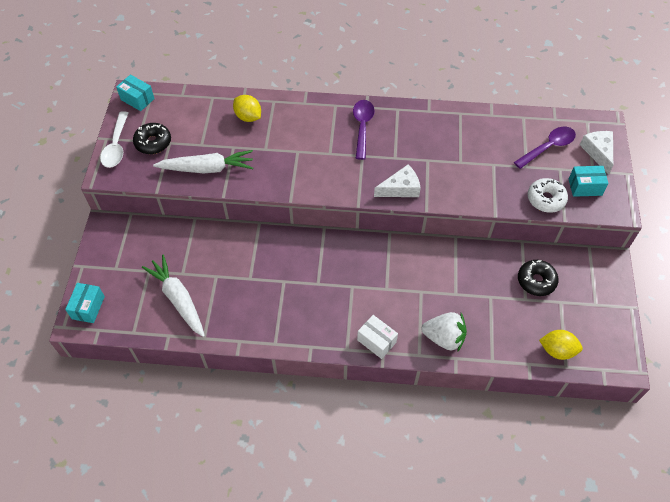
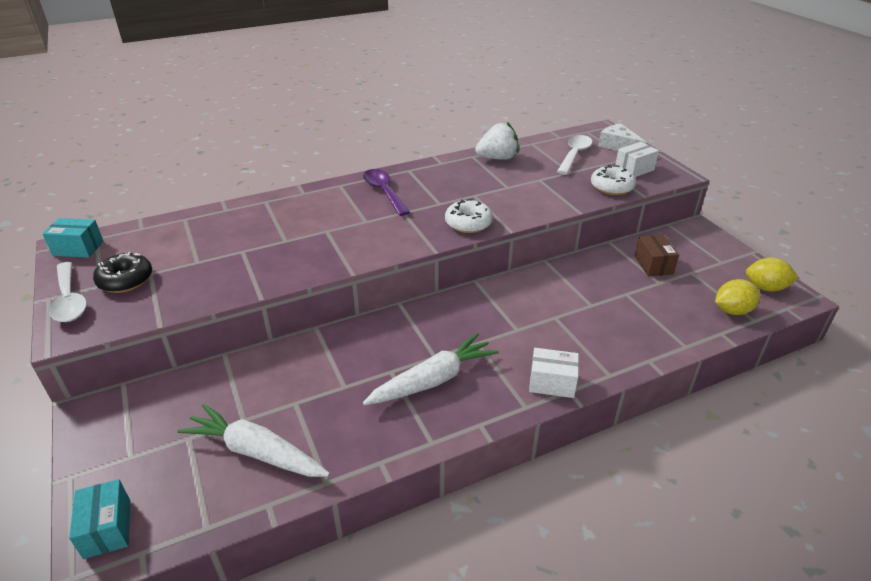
camera: 30 degrees left, 20 degrees down
white carrot [153,150,253,173] -> white carrot moved to [363,333,499,405]
yellow lemon [233,95,261,122] -> yellow lemon moved to [746,257,799,292]
white cheese [374,165,421,197] -> white donut [445,199,493,233]
white strawberry [421,312,467,351] -> white strawberry moved to [475,122,519,160]
purple spoon [514,127,576,169] -> white spoon [557,135,592,175]
black donut [518,260,558,296] -> brown box [635,235,679,277]
turquoise box [569,166,609,197] -> white box [615,142,659,177]

